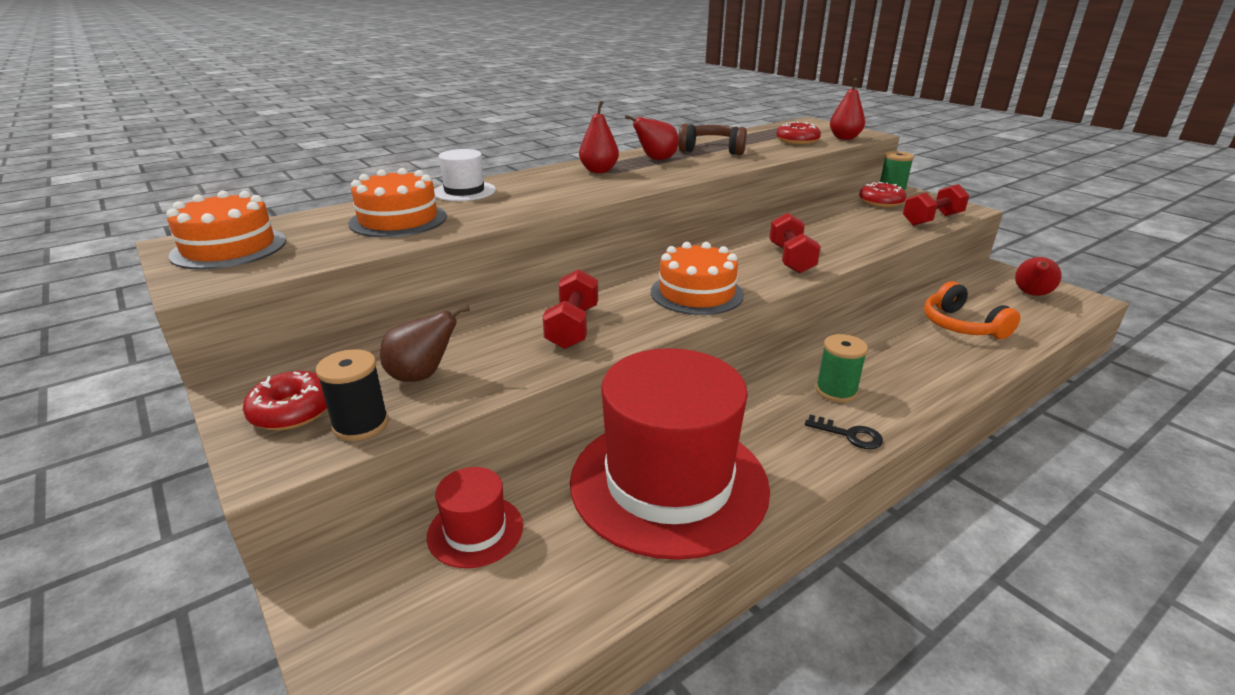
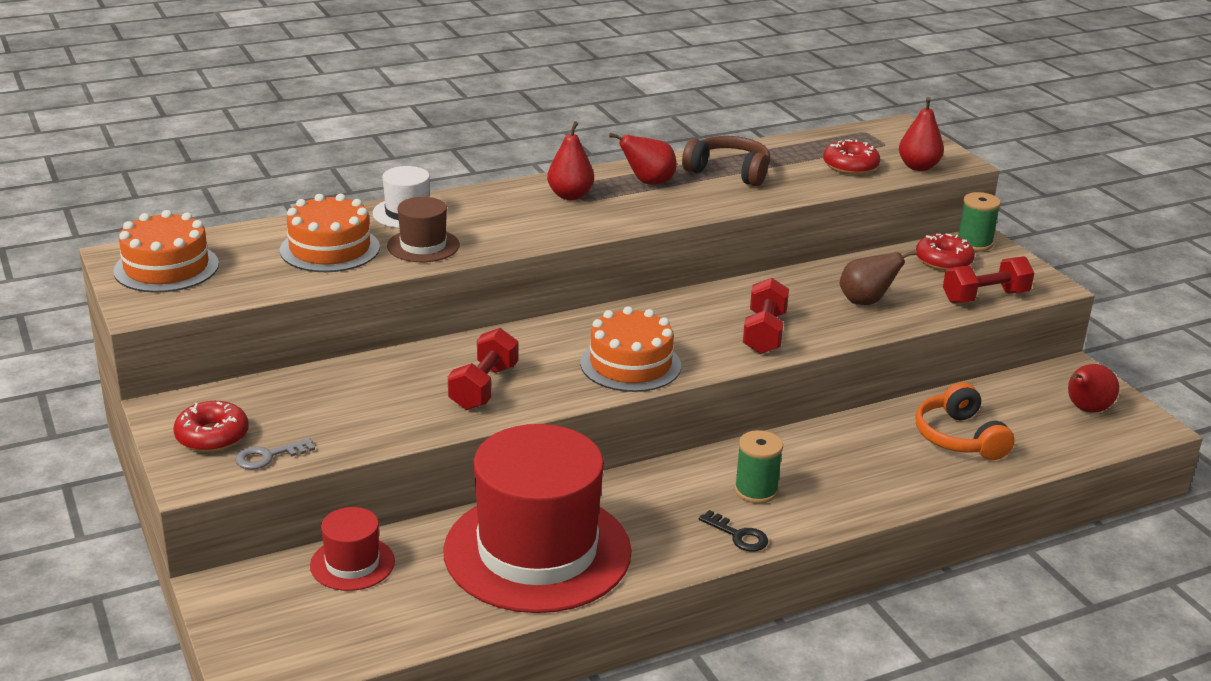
camera: 10 degrees right, 0 degrees up
black spool [316,349,389,441] -> grey key [235,438,315,470]
brown pear [380,305,470,382] -> brown pear moved to [839,250,917,305]
none -> brown hat [387,197,460,262]

